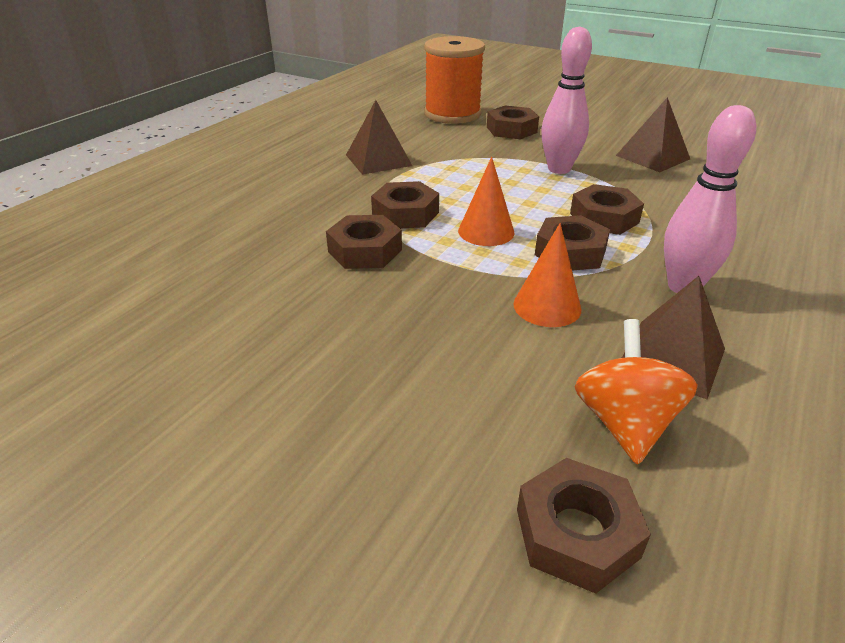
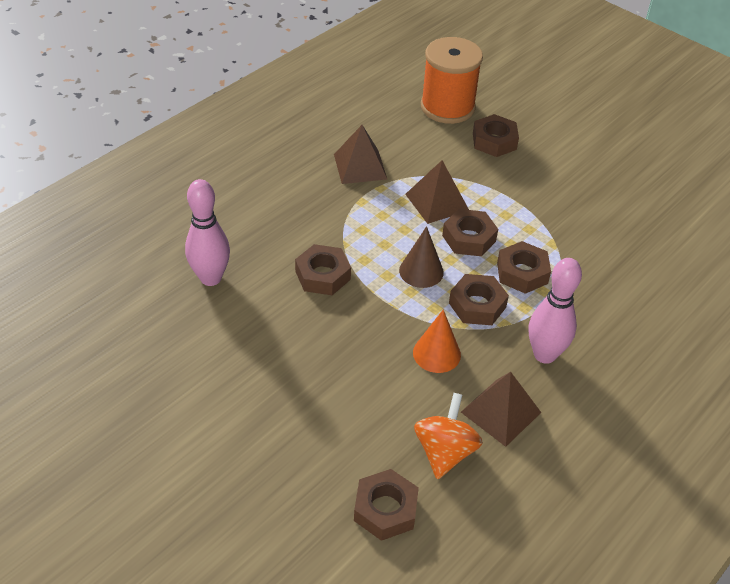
camera: 10 degrees right, 10 degrees up
brown nut [371,181,439,228] -> brown nut moved to [442,209,498,256]
orange cone [458,157,514,246] -> brown cone [399,226,444,288]
pink bowling pin [541,26,592,174] -> pink bowling pin moved to [185,179,230,286]
brown pyramid [616,97,690,172] -> brown pyramid moved to [405,160,469,224]

